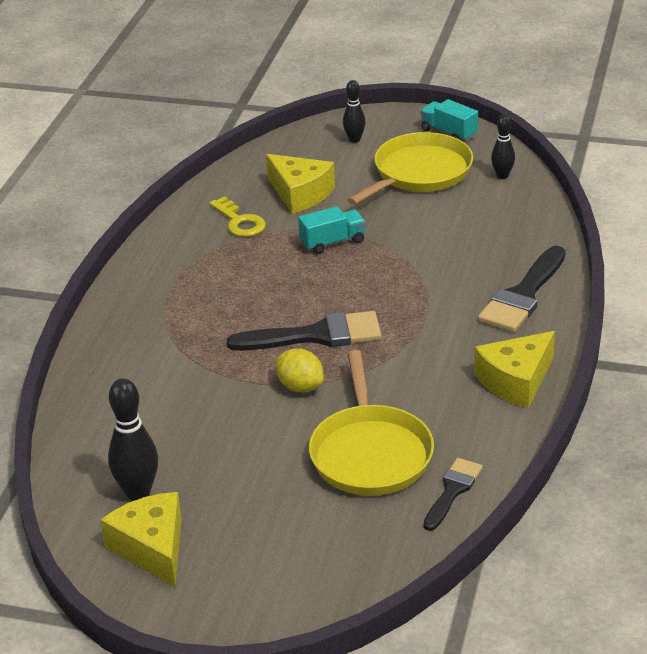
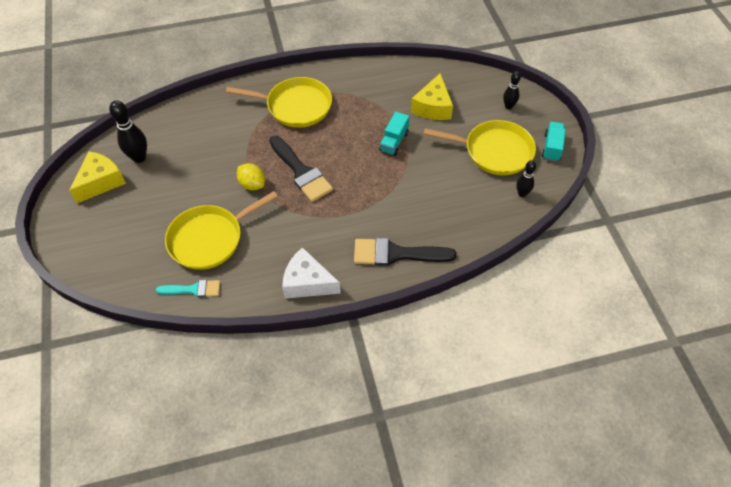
camera: 60 degrees right, 20 degrees up
yellow key [209,196,266,237] -> none
yellow lemon [275,348,324,392] -> yellow lemon turned 60 degrees counterclockwise [237,163,265,190]
turquoise truck [298,206,366,254] -> turquoise truck turned 75 degrees clockwise [379,112,410,156]
black brush [423,458,483,531] -> turquoise brush [156,280,220,297]
yellow cheese [474,331,555,408] -> white cheese [282,247,341,299]
none -> yellow pan [226,77,332,128]

